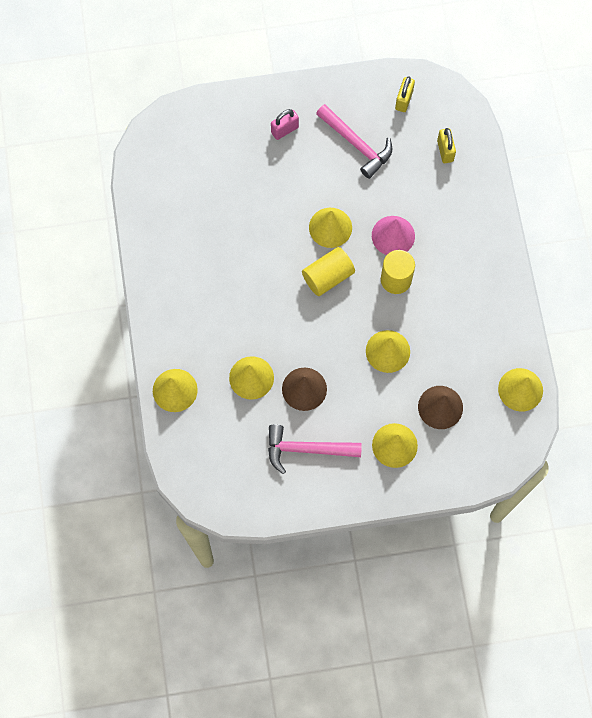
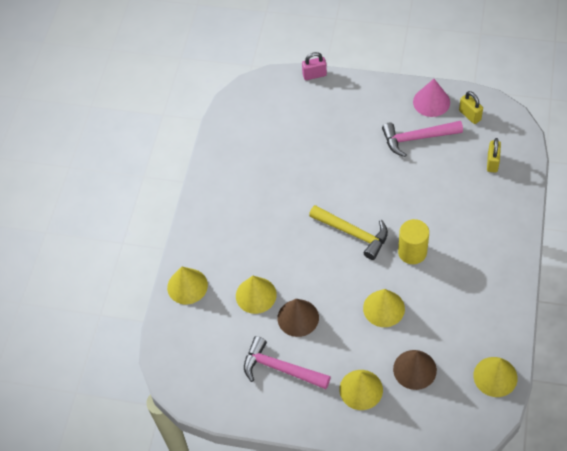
camera: 25 degrees right, 15 degrees down
pink padlock [271,109,299,140] -> pink padlock moved to [302,52,327,80]
yellow cylinder [302,247,355,296] -> yellow hammer [309,205,388,260]
yellow cone [309,208,352,248] -> none
pink hammer [316,104,392,179] -> pink hammer turned 105 degrees clockwise [382,121,463,157]
pink cone [372,216,415,255] -> pink cone moved to [413,79,450,117]
yellow padlock [395,76,415,112] -> yellow padlock turned 75 degrees counterclockwise [459,91,483,124]

